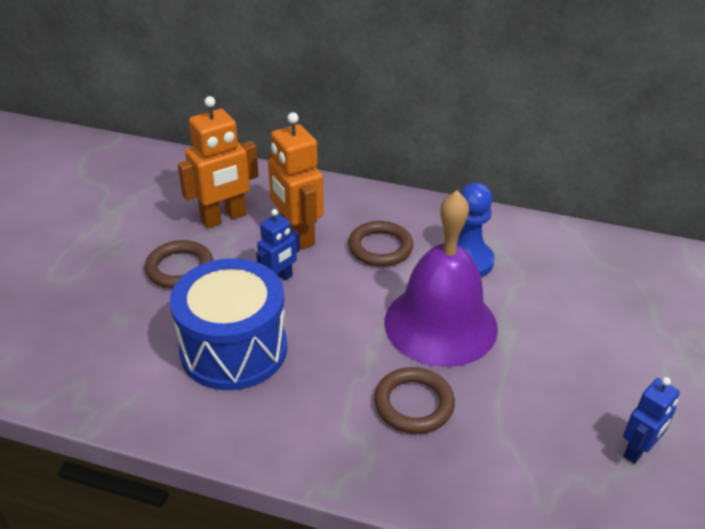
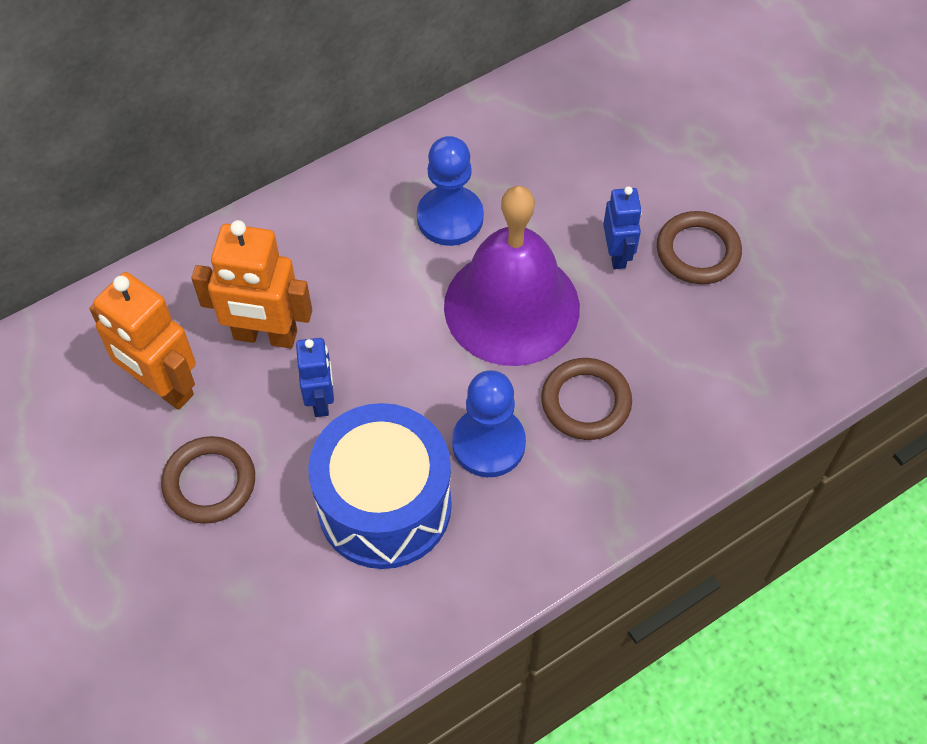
camera: 50 degrees left, 20 degrees up
orange robot [178,96,259,228] -> orange robot turned 120 degrees clockwise [89,272,196,410]
brown ring [348,221,413,267] -> brown ring moved to [657,211,742,284]
blue robot [623,377,680,464] -> blue robot moved to [603,186,642,269]
none -> blue pawn [452,370,526,477]

